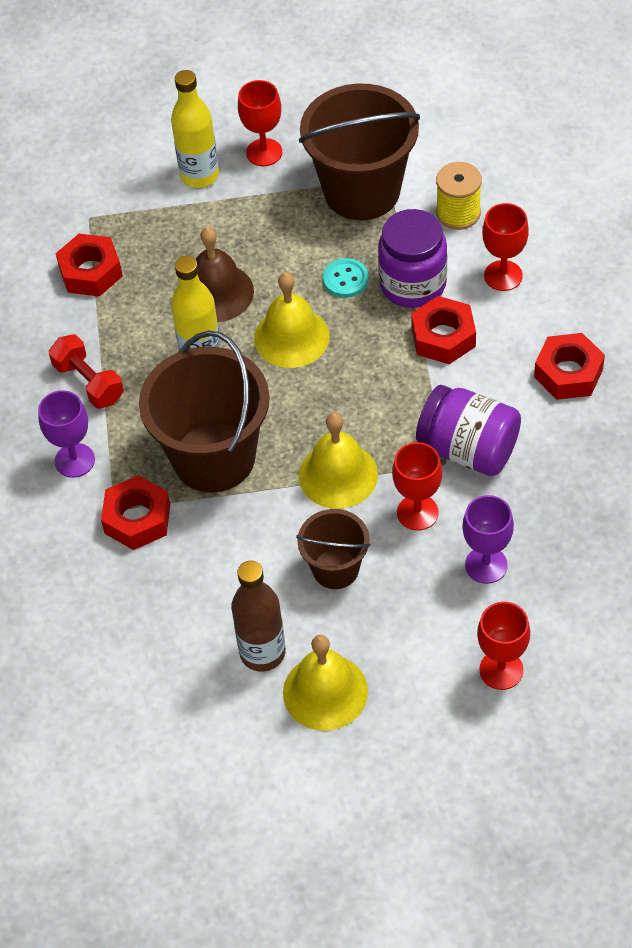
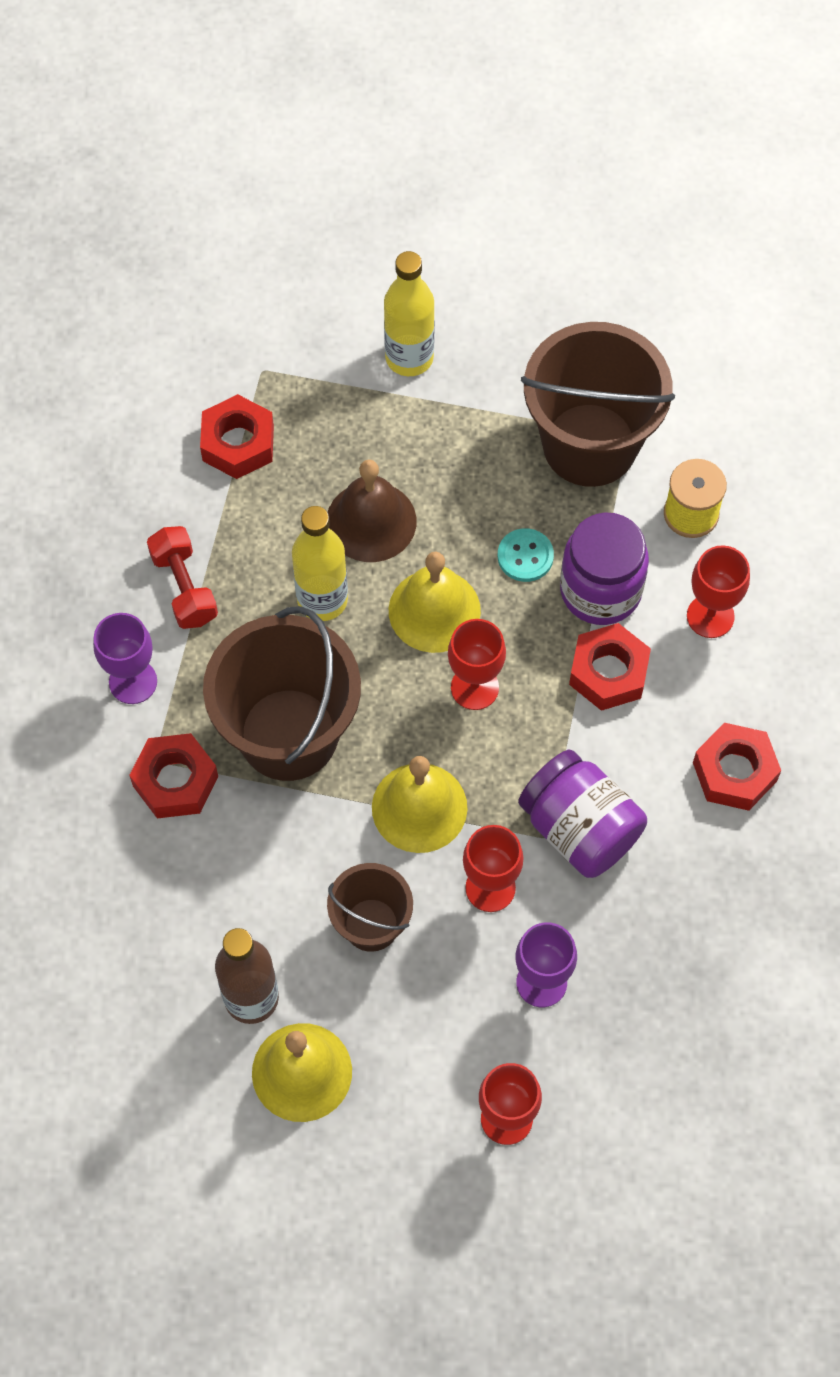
camera: 15 degrees right, 10 degrees up
red goblet [238,80,282,166] -> red goblet moved to [448,619,506,710]

